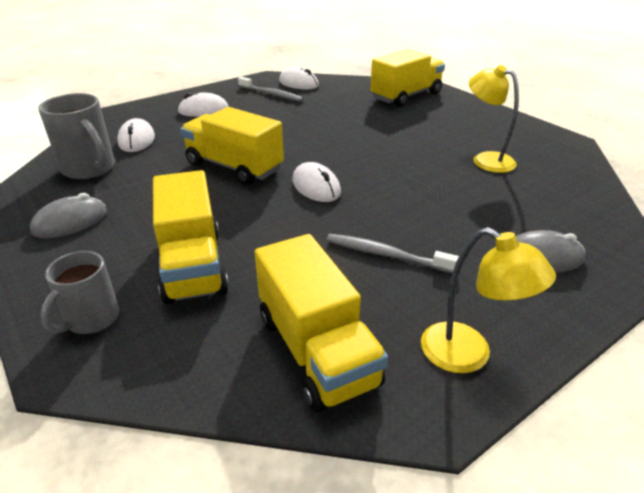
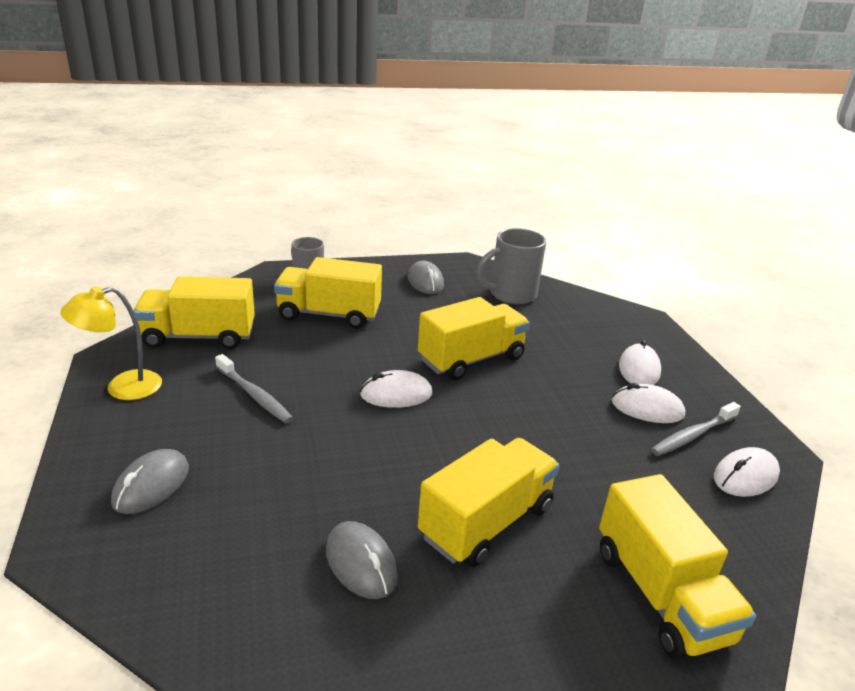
camera: 110 degrees right, 5 degrees down
white mouse [117,118,155,152] -> white mouse moved to [612,383,685,423]
grey toothbrush [326,234,459,273] -> grey toothbrush turned 90 degrees clockwise [215,354,294,423]
yellow lamp [469,65,519,173] -> grey mouse [326,521,398,599]
none -> yellow truck [418,438,560,567]

